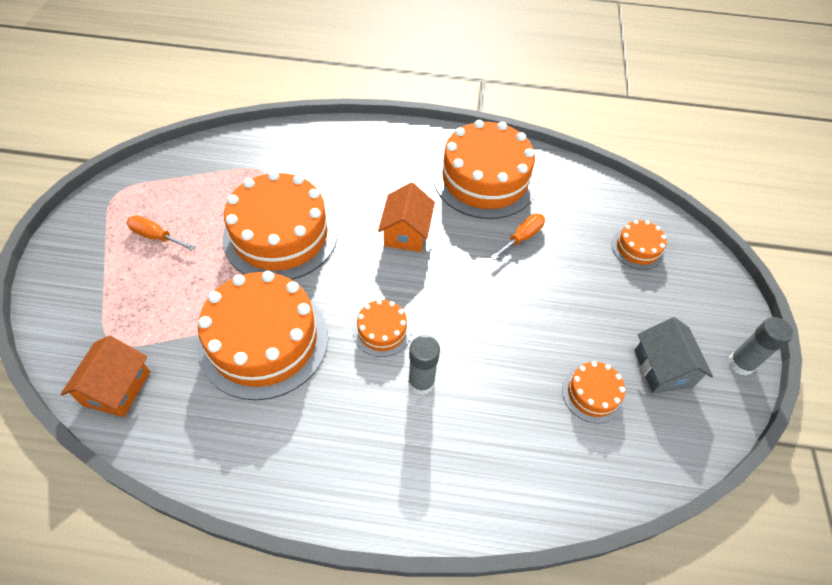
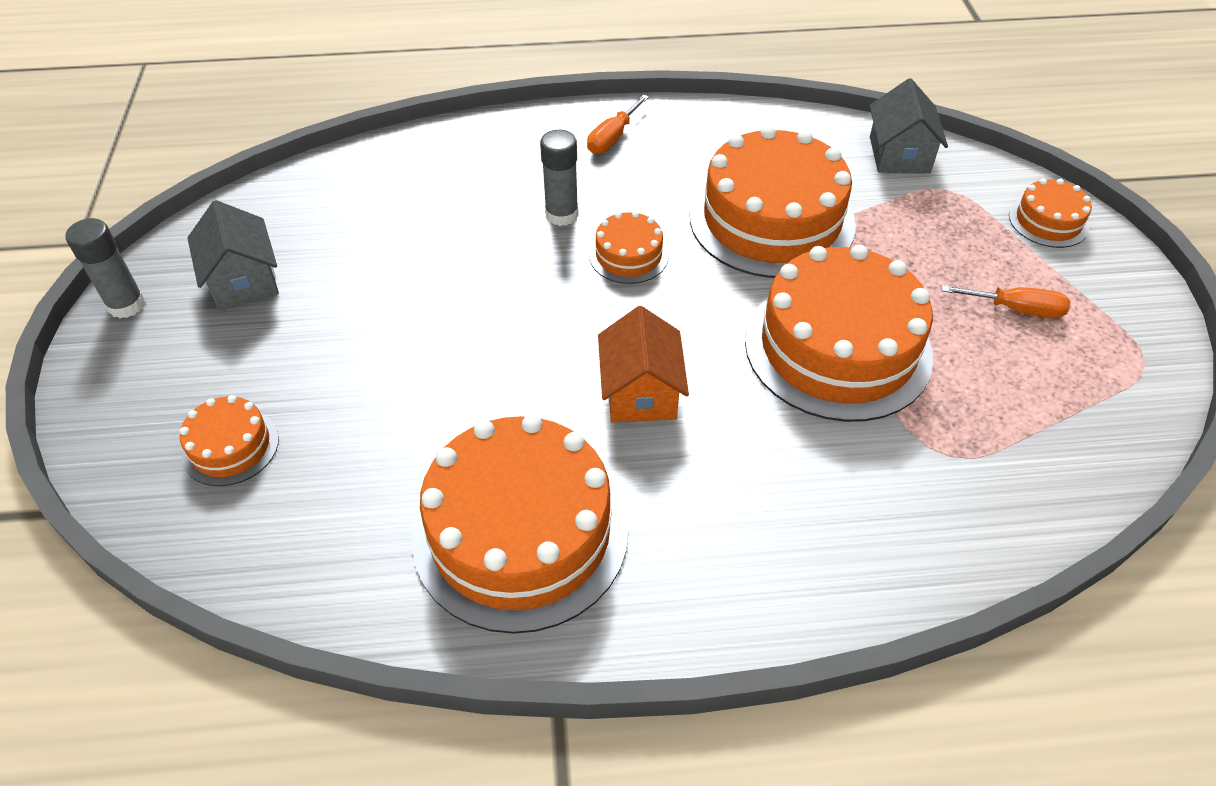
camera: 170 degrees right, 5 degrees down
orange house [61,336,150,417] -> grey house [869,79,948,174]
orange screwdriver [491,214,545,260] -> orange screwdriver moved to [587,95,649,154]
orange cake [562,361,625,423] -> orange cake moved to [1009,178,1092,248]

